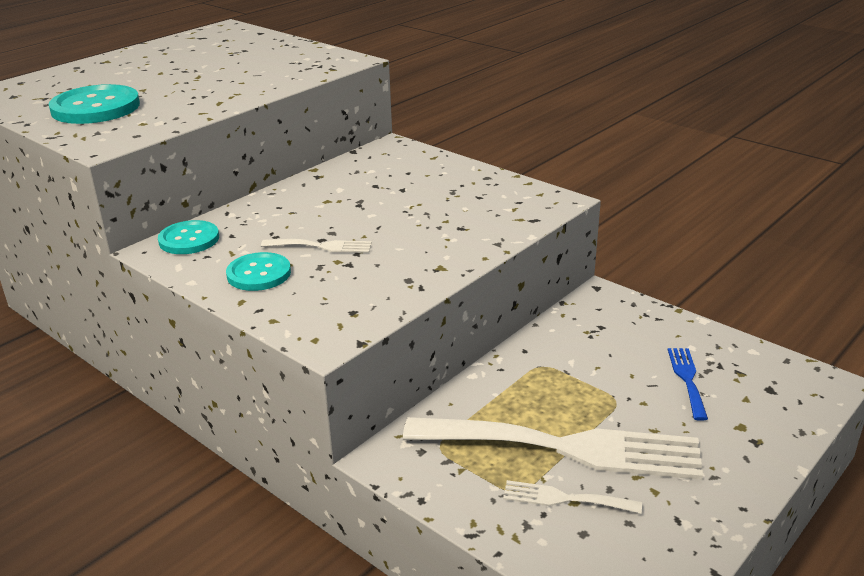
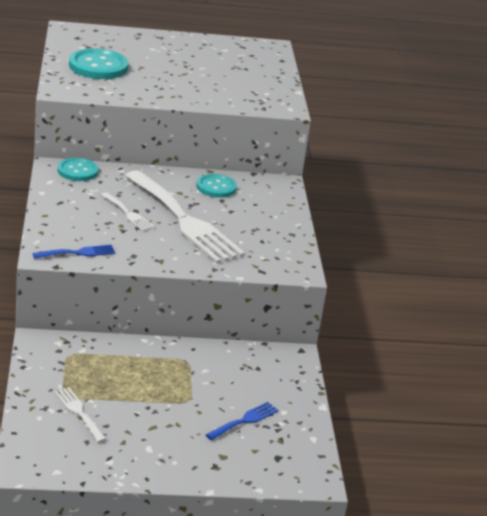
camera: 40 degrees right, 0 degrees up
turquoise button [226,252,291,291] -> turquoise button moved to [196,174,237,198]
white fork [403,417,703,480] -> white fork moved to [125,170,245,264]
none -> blue fork [32,245,115,259]

